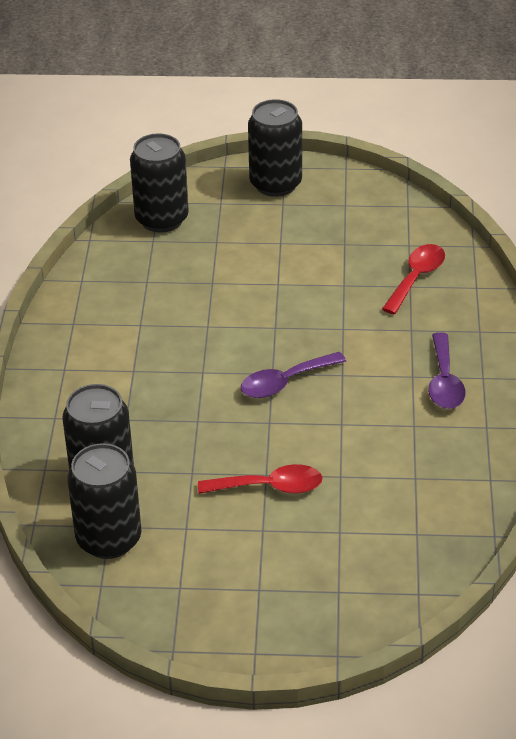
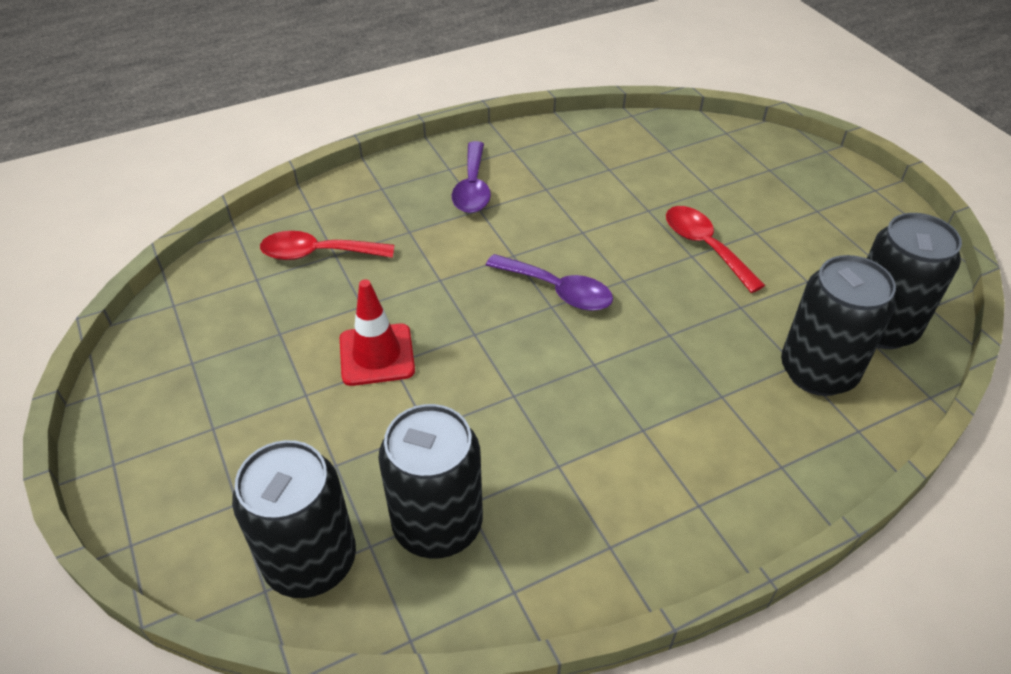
camera: 120 degrees left, 5 degrees up
black can [248,99,302,197] -> black can moved to [378,404,483,559]
purple spoon [428,332,466,409] -> purple spoon turned 120 degrees clockwise [452,141,491,213]
none -> red traffic cone [340,279,415,386]

